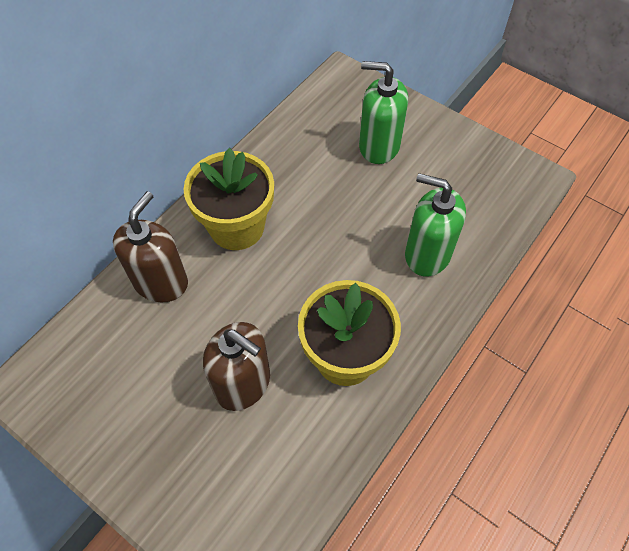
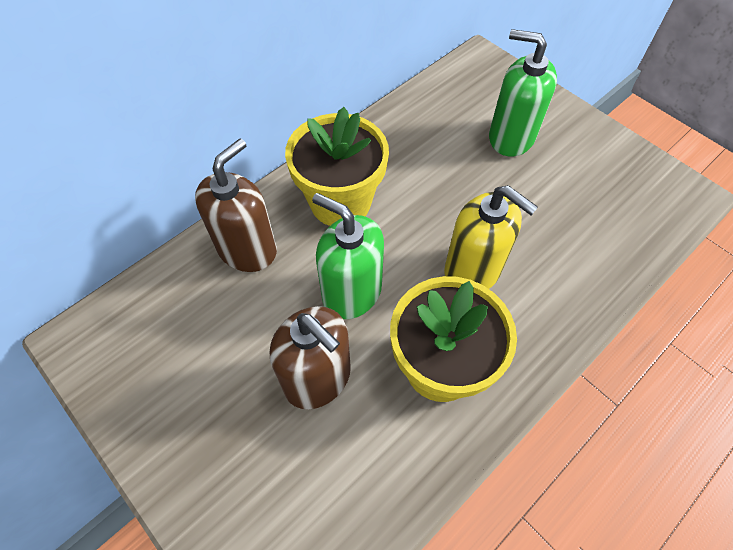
camera: 10 degrees right, 0 degrees up
green soap dispenser [405,173,466,277] -> green soap dispenser moved to [312,193,384,319]
none -> yellow soap dispenser [444,185,538,289]

